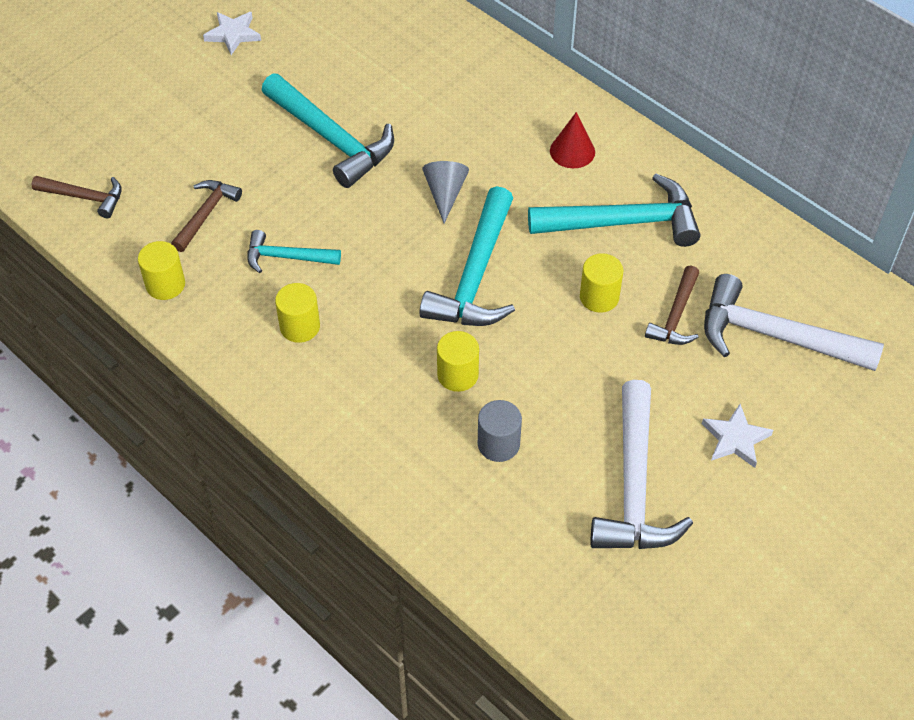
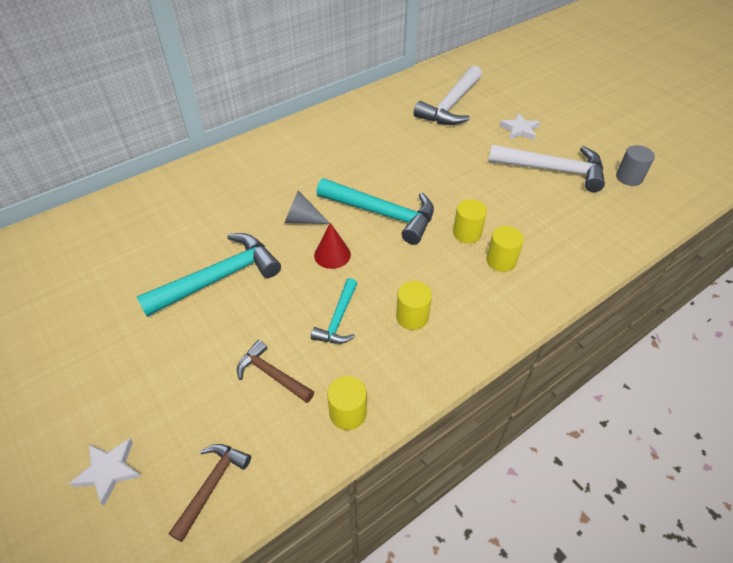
camera: 80 degrees left, 5 degrees down
white star [203,12,261,55] -> white star moved to [69,438,142,506]
grey cylinder [478,400,522,462] -> grey cylinder moved to [616,145,655,186]
turquoise hammer [528,174,700,247] -> none
red cone [550,112,595,168] -> red cone moved to [314,223,351,269]
yellow cylinder [580,253,624,313] -> yellow cylinder moved to [486,226,524,272]
brown hammer [645,265,699,345] -> none

